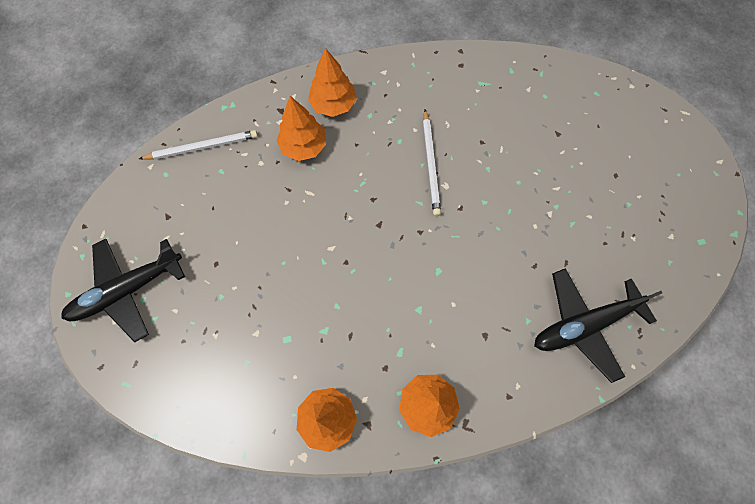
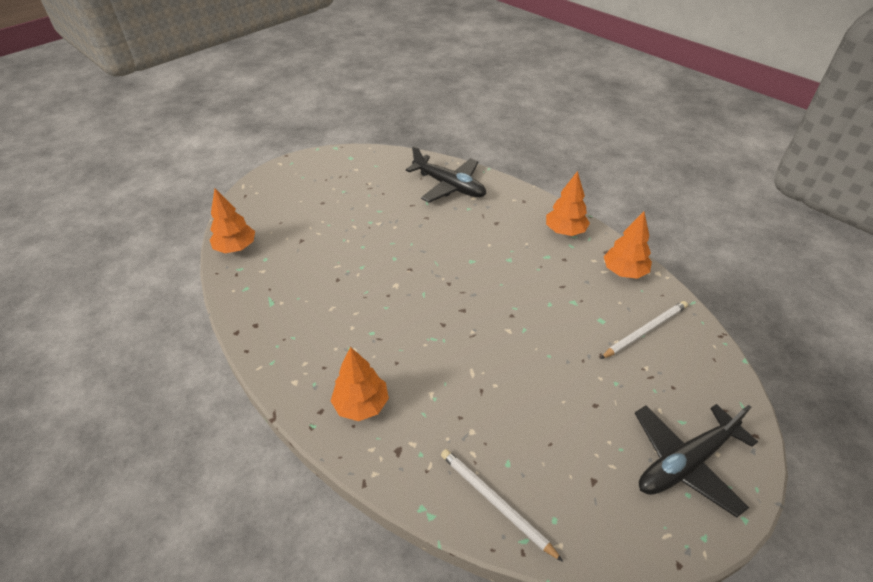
camera: 120 degrees left, 25 degrees down
black plane [61,238,185,342] -> black plane turned 120 degrees clockwise [635,404,758,517]
orange tree [276,96,326,161] -> orange tree moved to [210,188,255,253]
white pencil [423,109,441,216] -> white pencil moved to [600,301,688,359]

